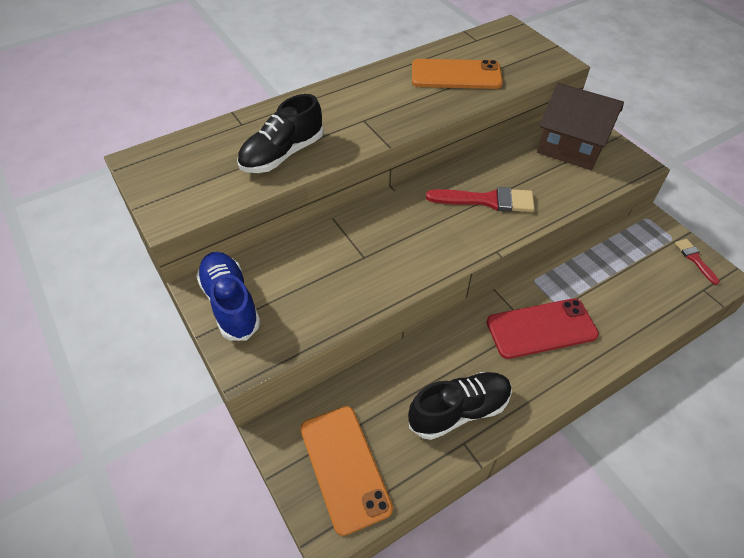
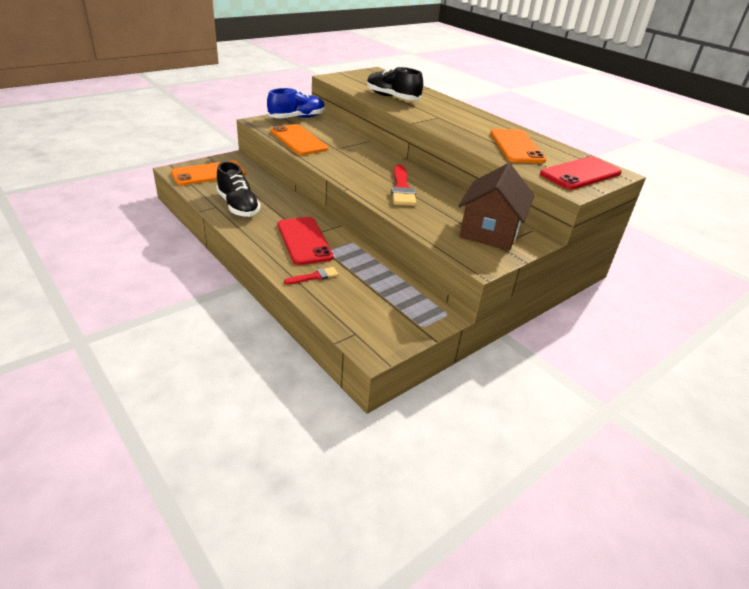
camera: 80 degrees right, 15 degrees down
red brush [675,239,720,285] -> red brush moved to [284,267,338,284]
none -> orange phone [271,124,328,155]
none -> red phone [540,156,622,190]

